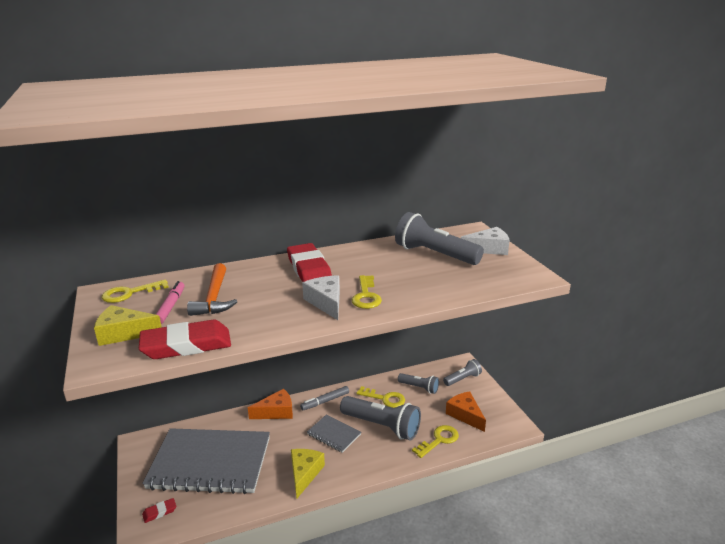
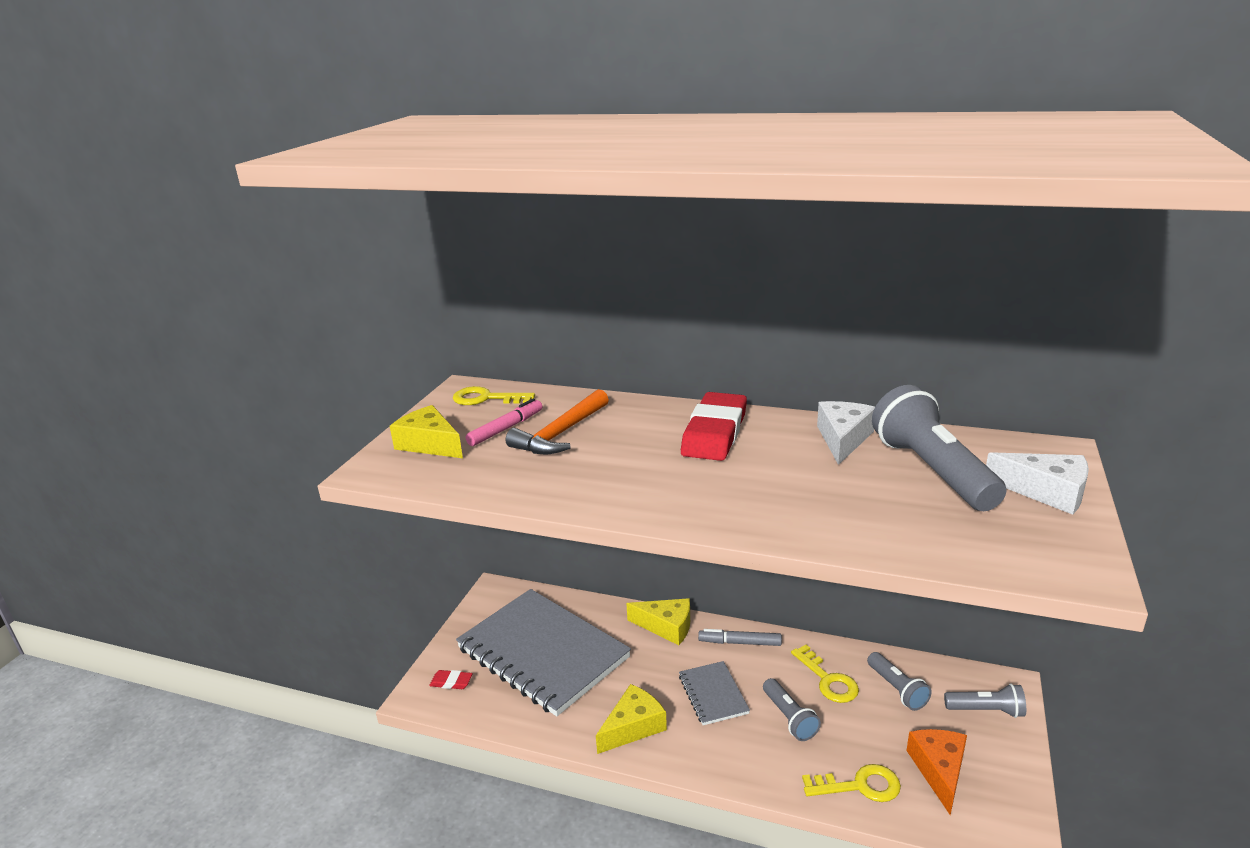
camera: 40 degrees right, 0 degrees up
red eraser [139,320,231,359] -> none
orange cheese [248,389,293,419] -> yellow cheese [626,598,690,645]
white cheese [302,275,340,320] -> white cheese moved to [817,401,875,465]
grey flashlight [340,396,421,441] -> grey flashlight [763,678,821,741], size x0.55
yellow key [352,275,382,309] -> none

